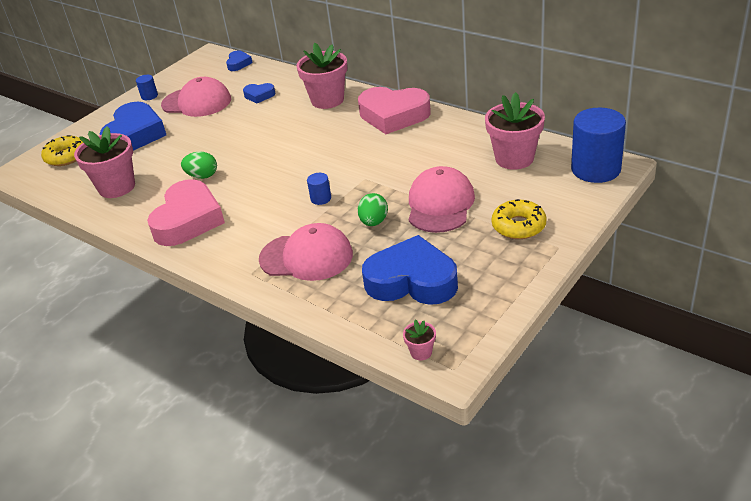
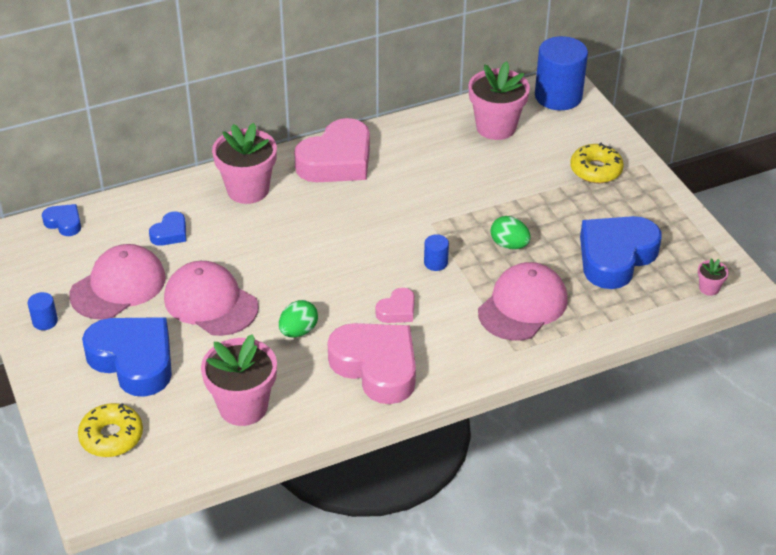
camera: 65 degrees left, 5 degrees up
pink cap [408,166,475,233] -> pink cap moved to [164,261,259,336]
none -> pink heart [376,288,415,323]

